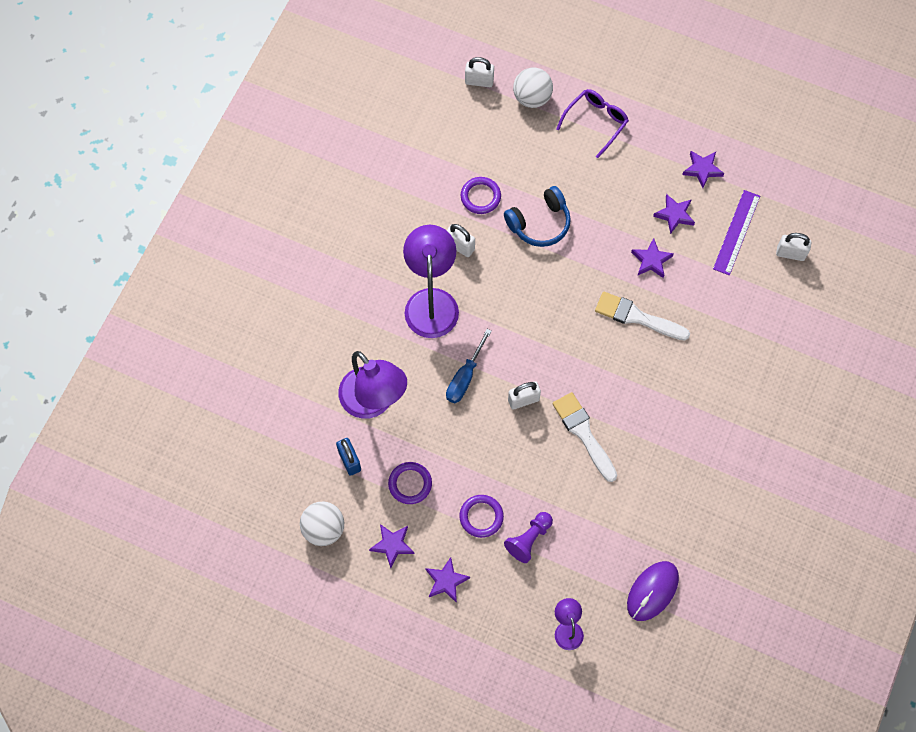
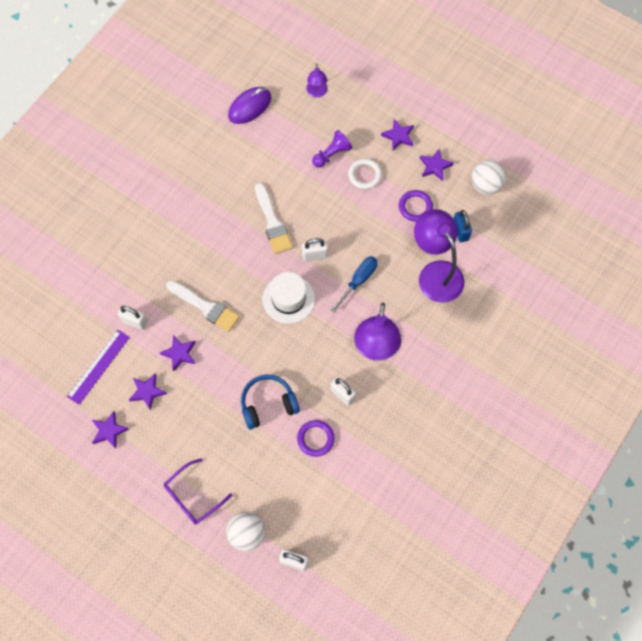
camera: 170 degrees left, 0 degrees up
purple ring [460,495,504,538] -> white ring [348,159,382,189]
white padlock [776,233,811,261] -> white padlock moved to [118,305,148,330]
none -> white hat [262,272,315,324]

